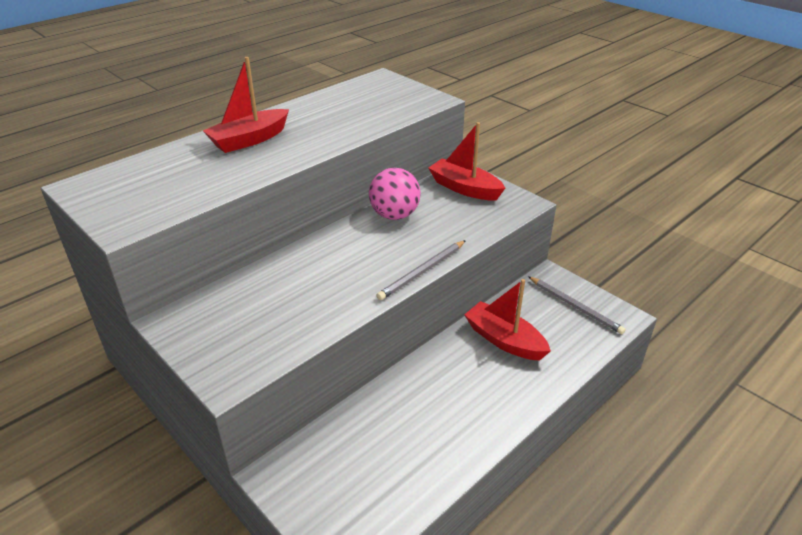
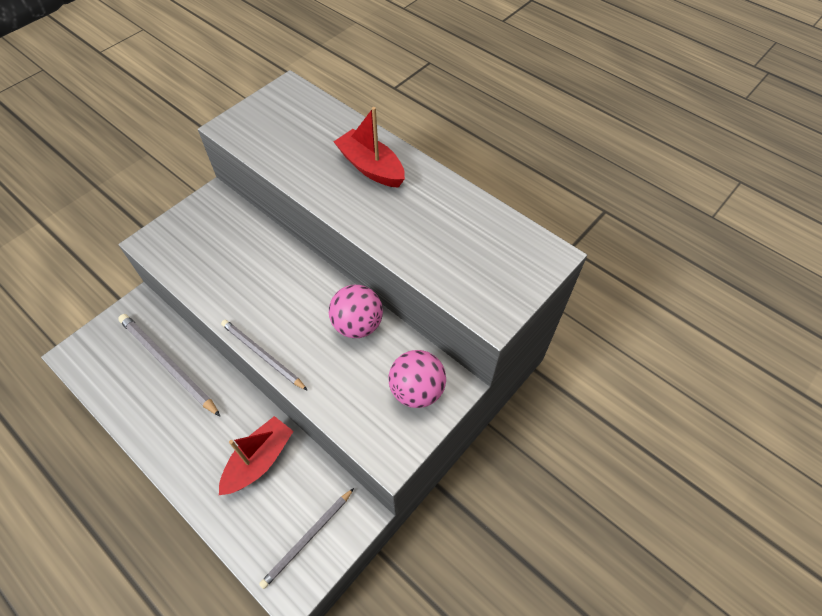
camera: 85 degrees right, 20 degrees up
red boat [428,122,505,200] -> pink ball [389,350,446,408]
none -> grey pencil [118,314,221,417]

